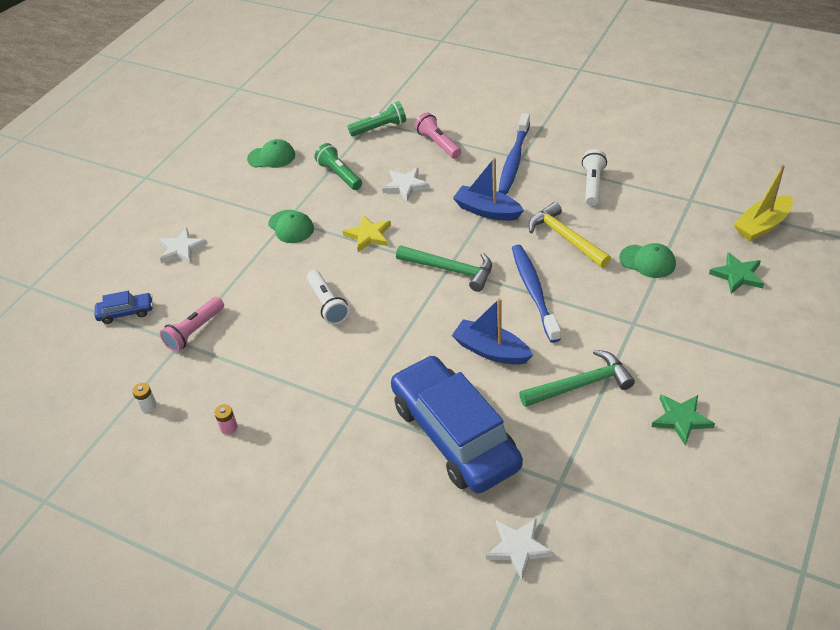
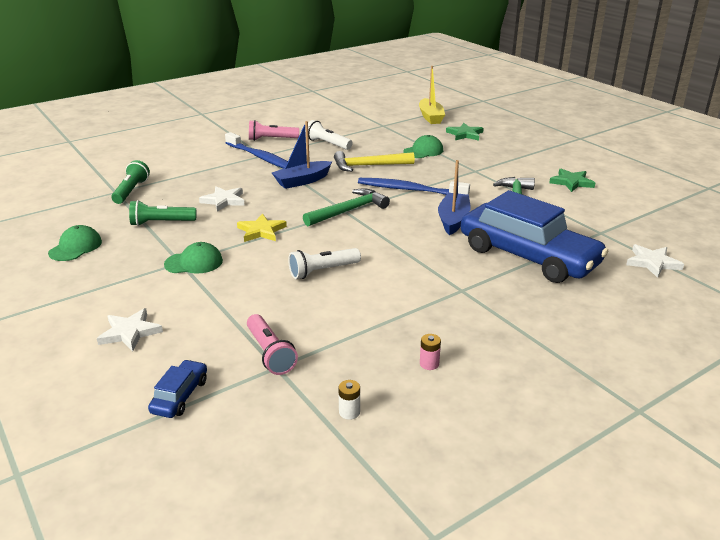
camera: 65 degrees left, 15 degrees down
white flashlight [307,270,349,324] -> white flashlight turned 150 degrees clockwise [288,248,361,279]
blue car [391,355,523,493] -> blue car turned 135 degrees counterclockwise [461,190,609,283]
pink flashlight [414,112,461,158] -> pink flashlight moved to [249,120,299,141]
blue boat [452,298,533,365] -> blue boat turned 135 degrees clockwise [438,160,471,235]

